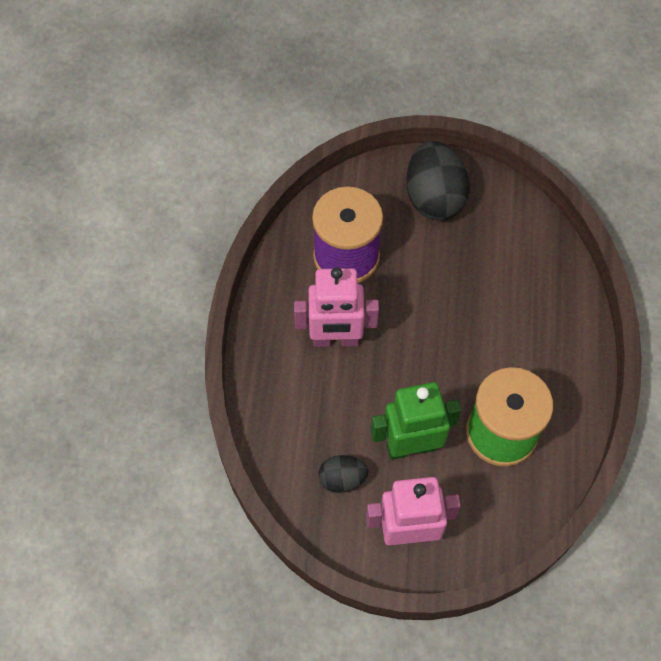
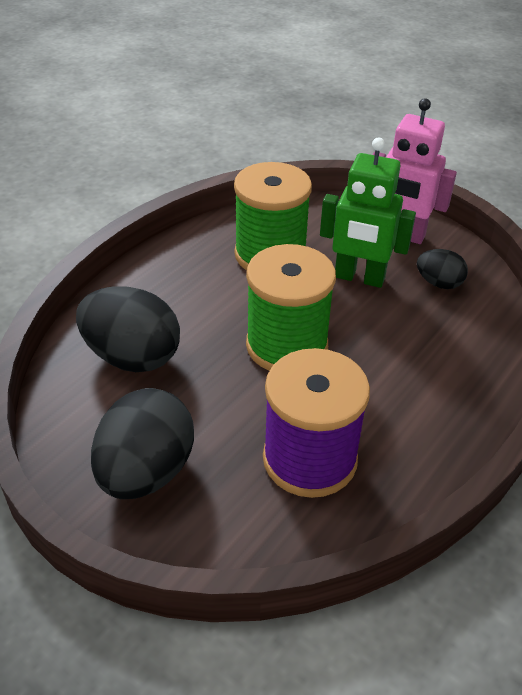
camera: 150 degrees left, 20 degrees down
pink robot [294,267,379,347] -> none
none -> black egg [76,286,180,372]
none -> green spool [246,244,336,371]

